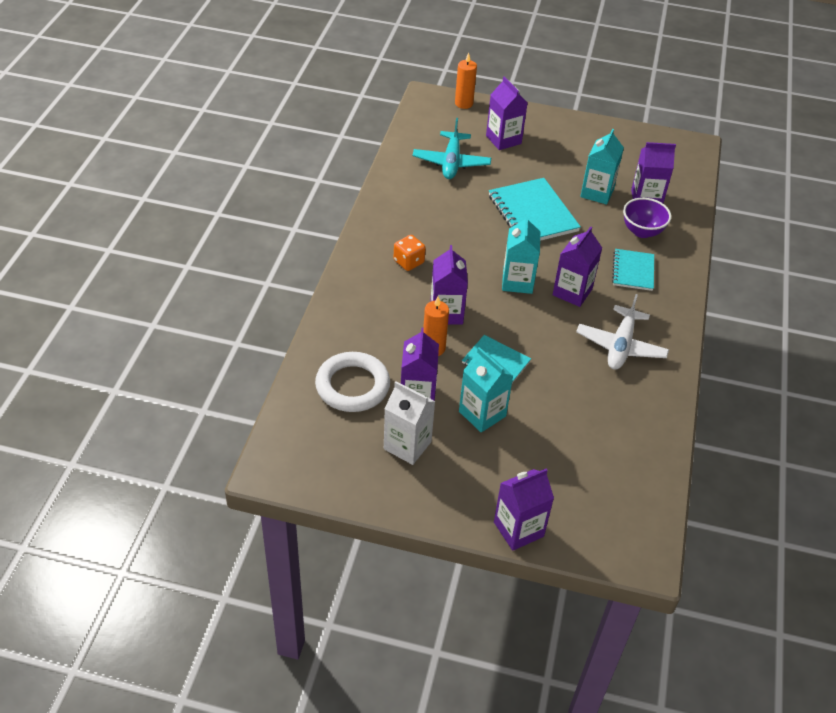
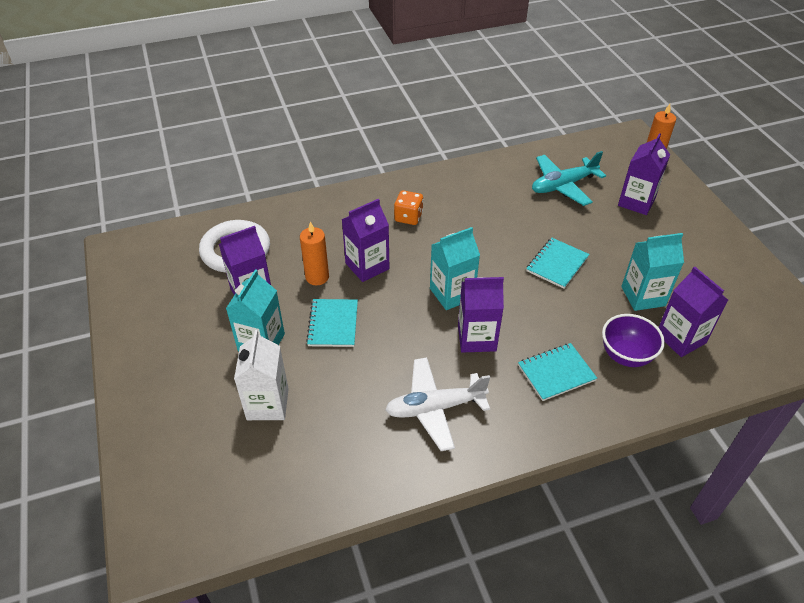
camera: 60 degrees right, 0 degrees up
white carton [384,382,435,465] -> white carton moved to [234,330,289,420]
turquoise notebook [489,178,581,241] -> turquoise notebook [526,238,590,289], size x0.60
purple carton [494,468,554,551] -> none

